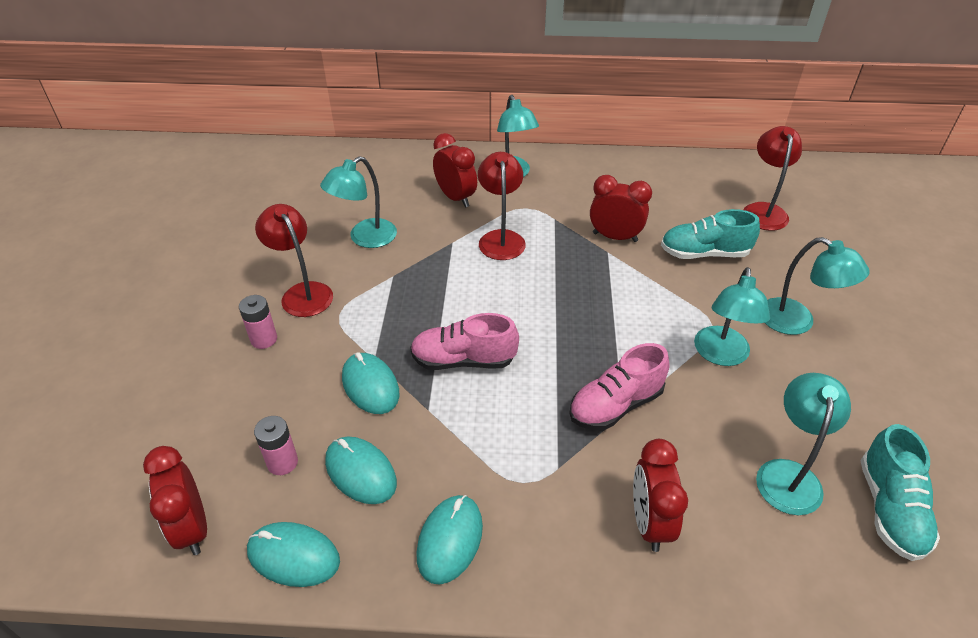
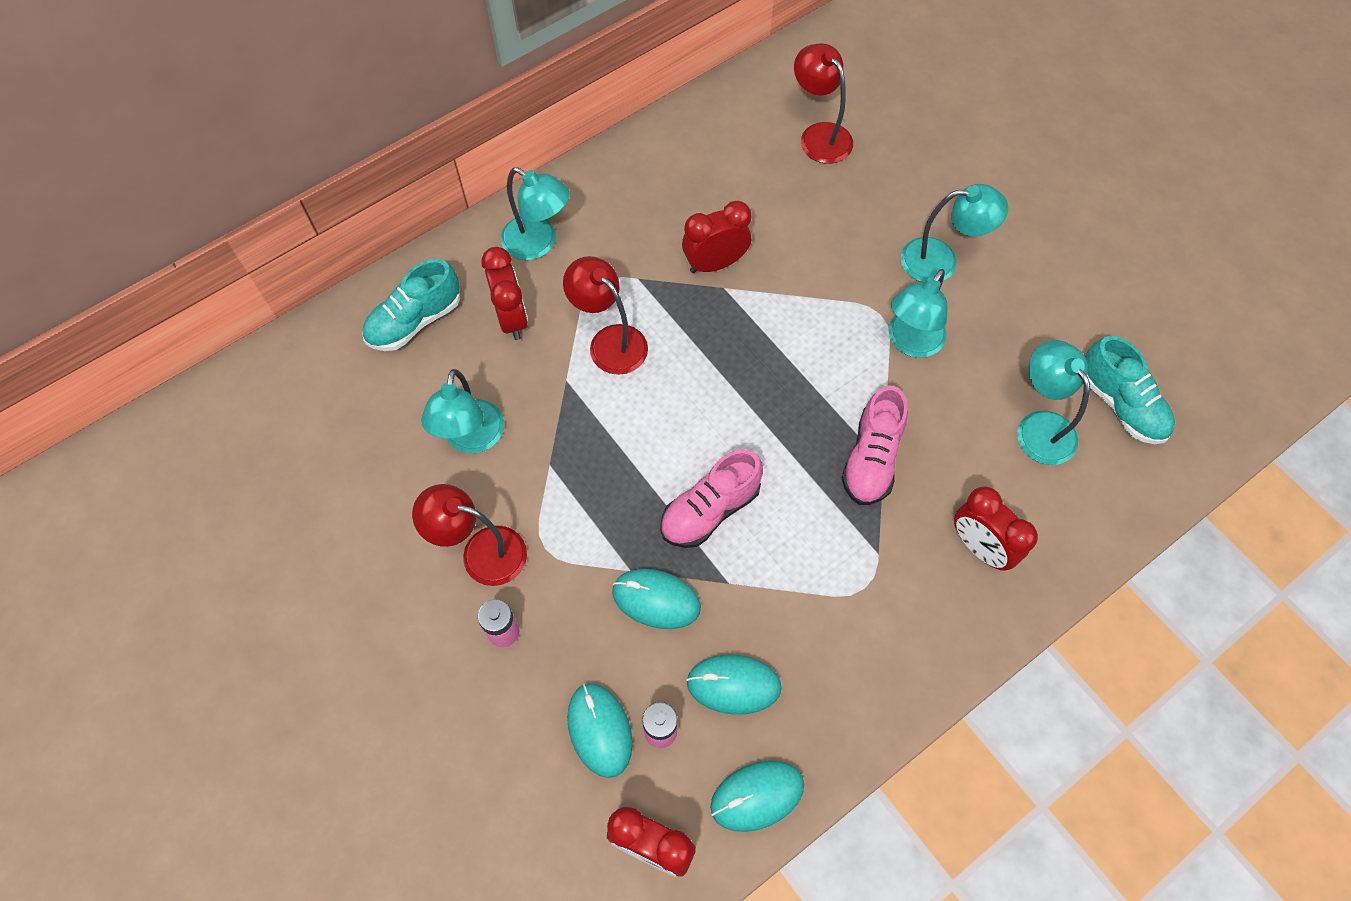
camera: 40 degrees left, 20 degrees up
turquoise mouse [416,495,483,584] -> turquoise mouse moved to [567,683,633,778]
red clock [433,133,477,208] -> red clock turned 60 degrees clockwise [481,247,528,340]
turquoise shoe [661,209,760,259] -> turquoise shoe moved to [362,259,460,351]
turquoise lamp [694,267,770,366] -> turquoise lamp turned 60 degrees clockwise [889,269,947,358]

